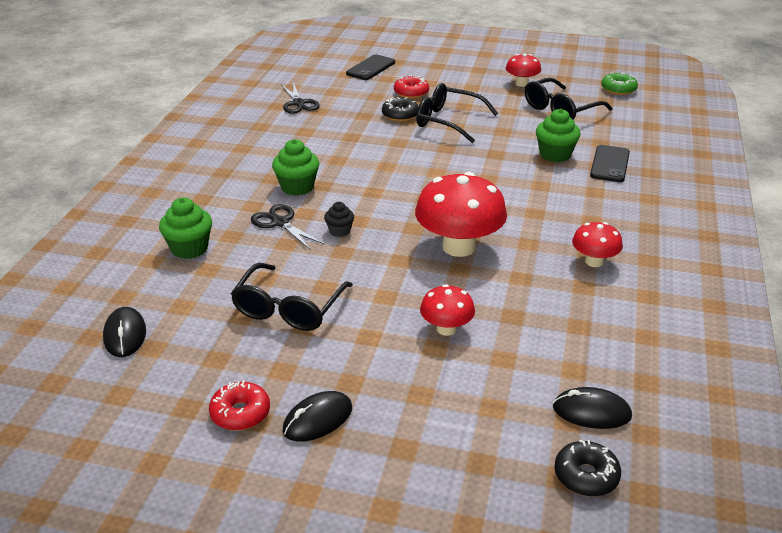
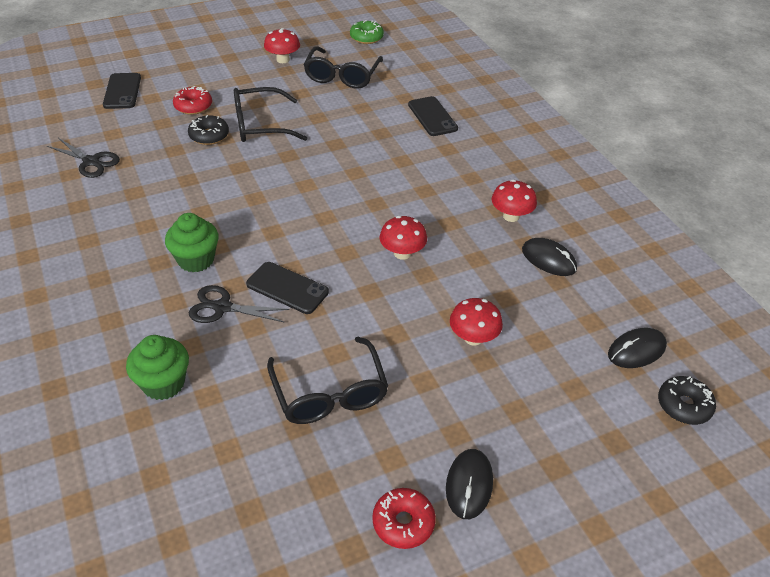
camera: 40 degrees left, 10 degrees up
black mouse [103,307,146,357] -> black mouse moved to [522,238,577,276]
black cupcake [324,202,354,237] -> black phone [246,262,329,314]
red mushroom [415,172,507,257] -> red mushroom [379,216,427,260], size x0.53
green cupcake [536,109,581,162] -> none

